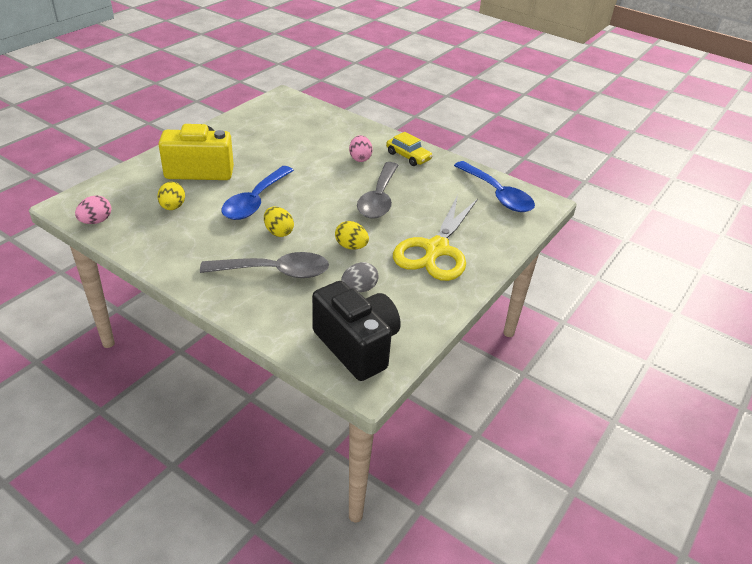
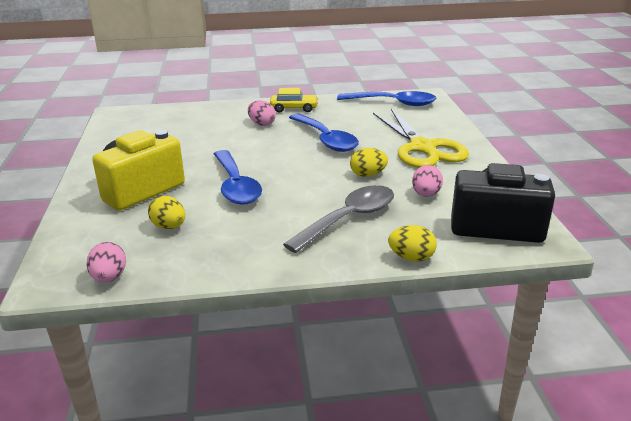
camera: 40 degrees left, 10 degrees down
yellow egg [264,207,294,237] -> yellow egg moved to [388,225,437,262]
grey egg [341,262,379,292] -> pink egg [412,165,443,197]
grey spoon [357,162,399,219] -> blue spoon [289,113,359,152]

